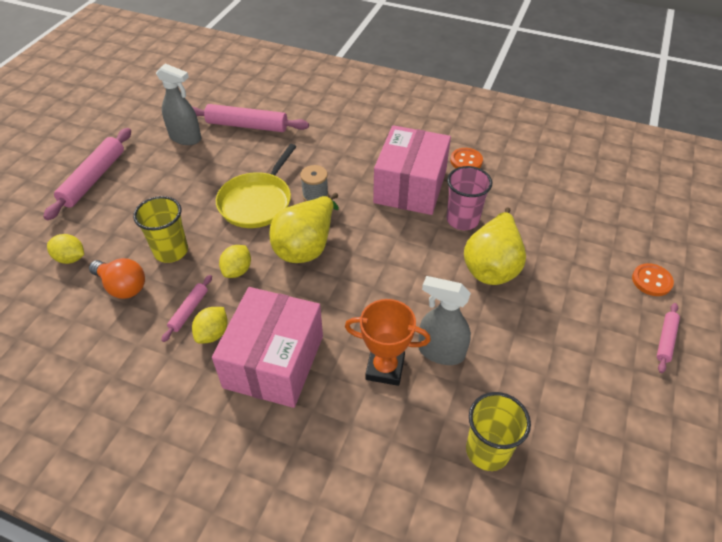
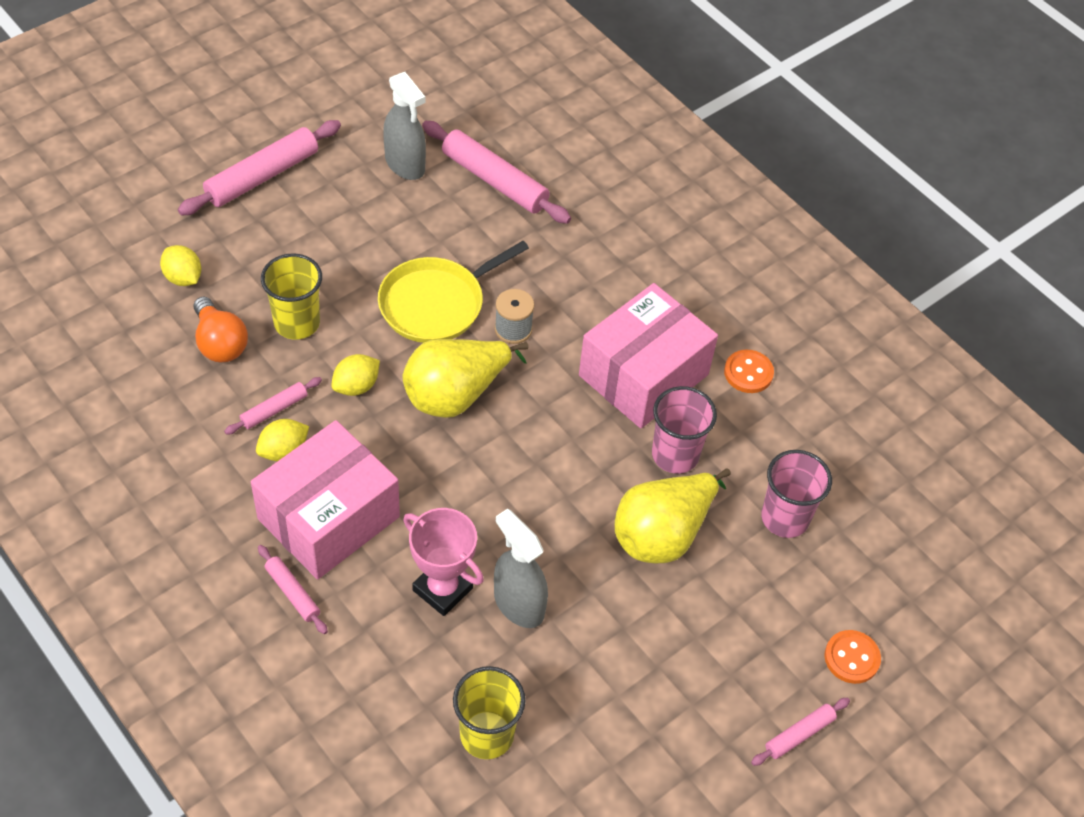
camera: 25 degrees right, 5 degrees up
orange trophy [345,299,431,386] -> pink trophy [403,508,484,616]
none -> pink rolling pin [258,545,328,634]
none -> pink cup [761,450,832,538]

